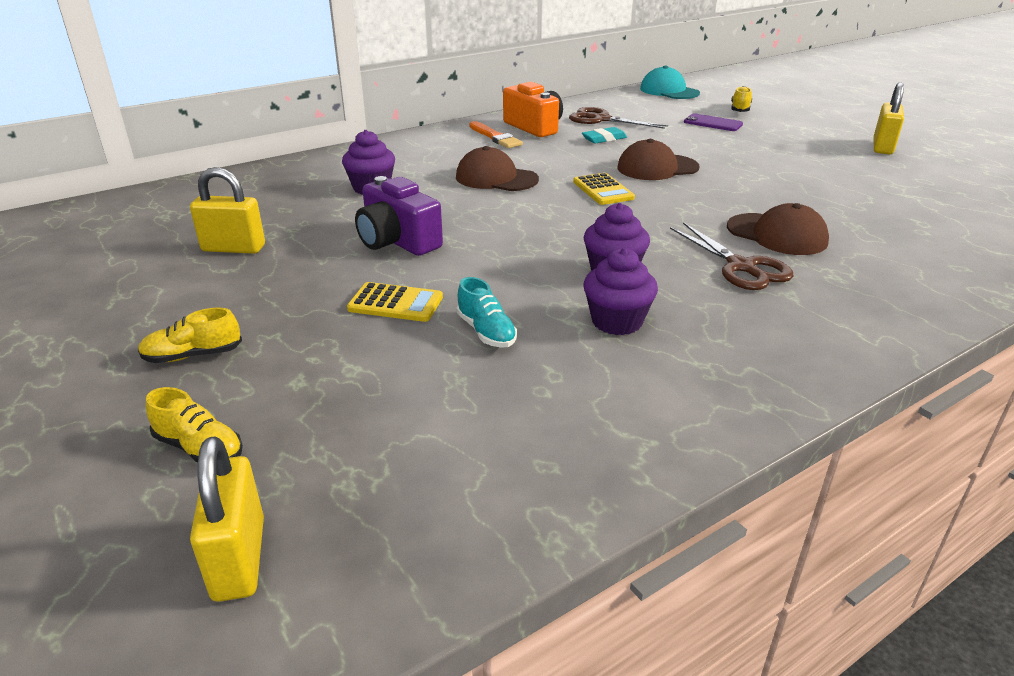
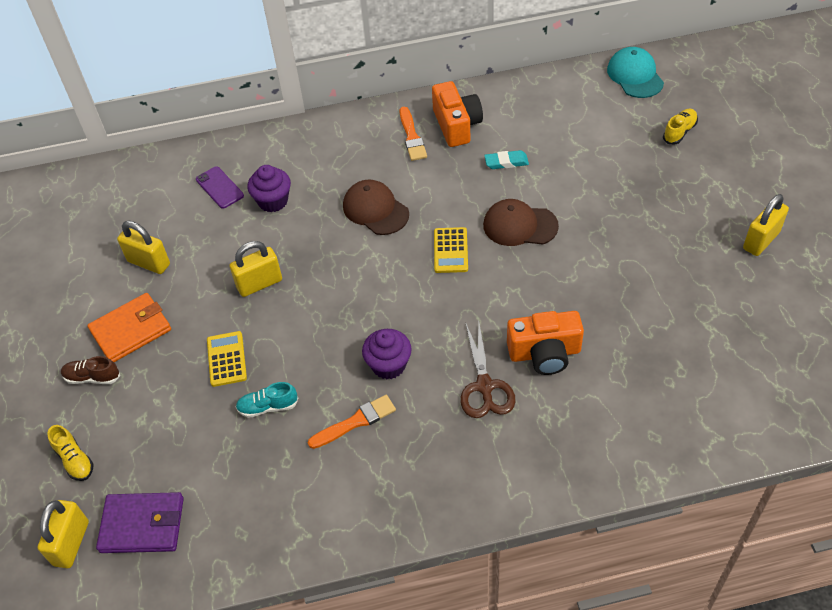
camera: 25 degrees right, 20 degrees up
yellow shoe [138,308,242,363] -> brown shoe [61,356,120,384]
yellow calculator [347,282,443,322] -> yellow calculator turned 135 degrees counterclockwise [207,331,247,387]
purple camera [355,176,443,256] -> yellow padlock [230,241,282,297]
turquoise shoe [456,277,517,348] -> turquoise shoe turned 90 degrees clockwise [235,382,298,418]
brown scissors [569,107,668,129] -> none
purple cupcake [583,247,658,335] -> orange brush [308,395,396,449]
purple phone [684,113,743,131] -> purple phone moved to [196,166,244,209]
brown cap [727,203,829,255] -> orange camera [507,311,584,375]
none -> orange wallet [87,293,171,362]
none -> purple wallet [96,492,184,553]

